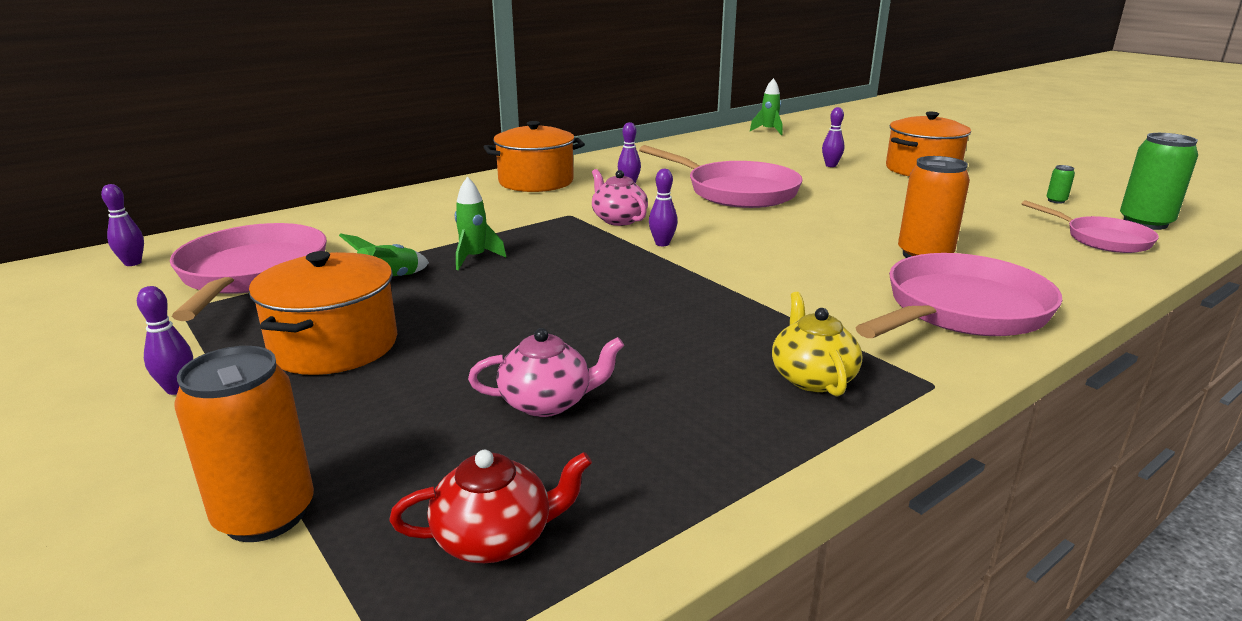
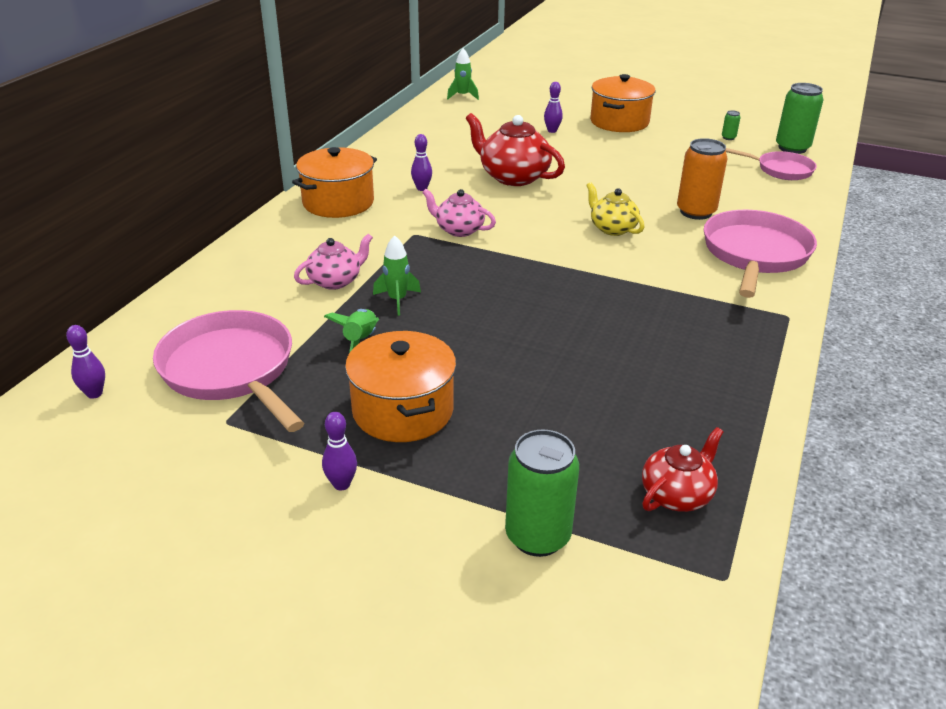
camera: 30 degrees left, 10 degrees up
orange can [174,346,314,542] -> green can [505,429,579,557]
pink teapot [468,328,624,417] -> pink teapot moved to [294,234,373,290]
pink pan [639,145,803,208] -> red teapot [465,113,565,186]
purple bowling pin [649,169,678,246] -> none
yellow teapot [772,292,862,396] -> yellow teapot moved to [586,182,644,236]

